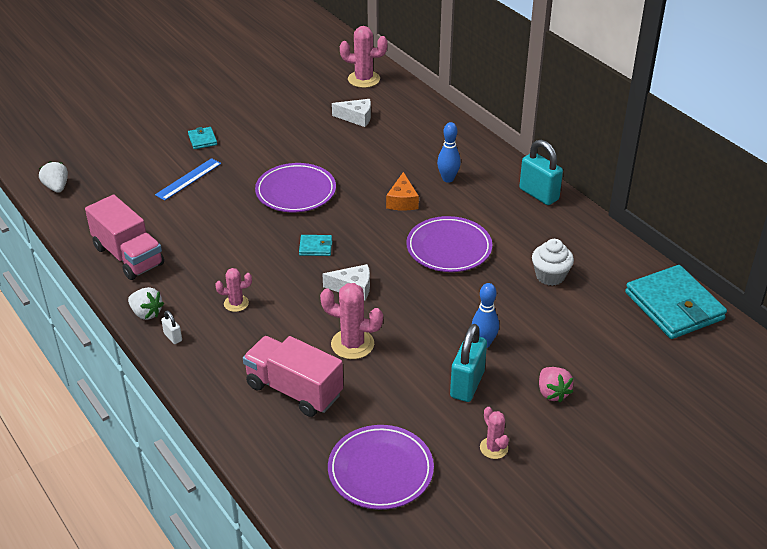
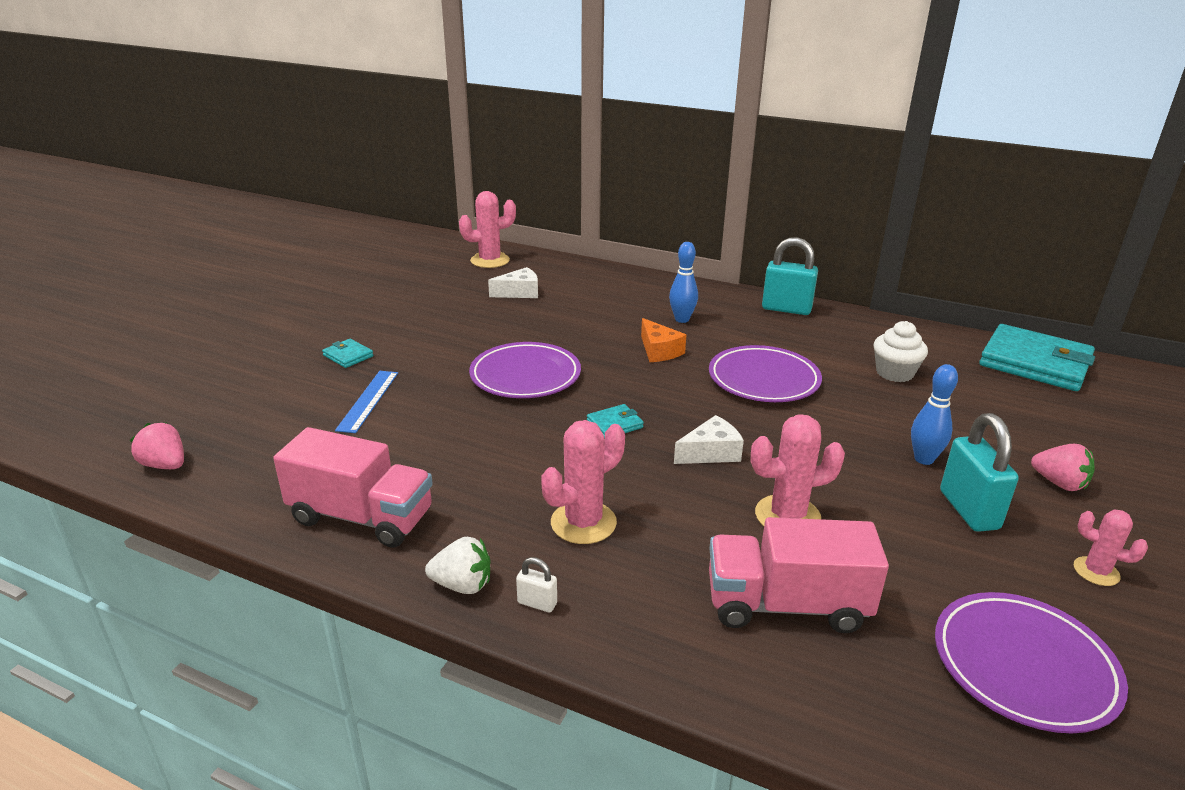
camera: 30 degrees left, 10 degrees down
white strawberry [39,161,68,193] -> pink strawberry [130,422,184,469]
pink cactus [215,268,252,312] -> pink cactus [541,420,625,544], size x1.68

